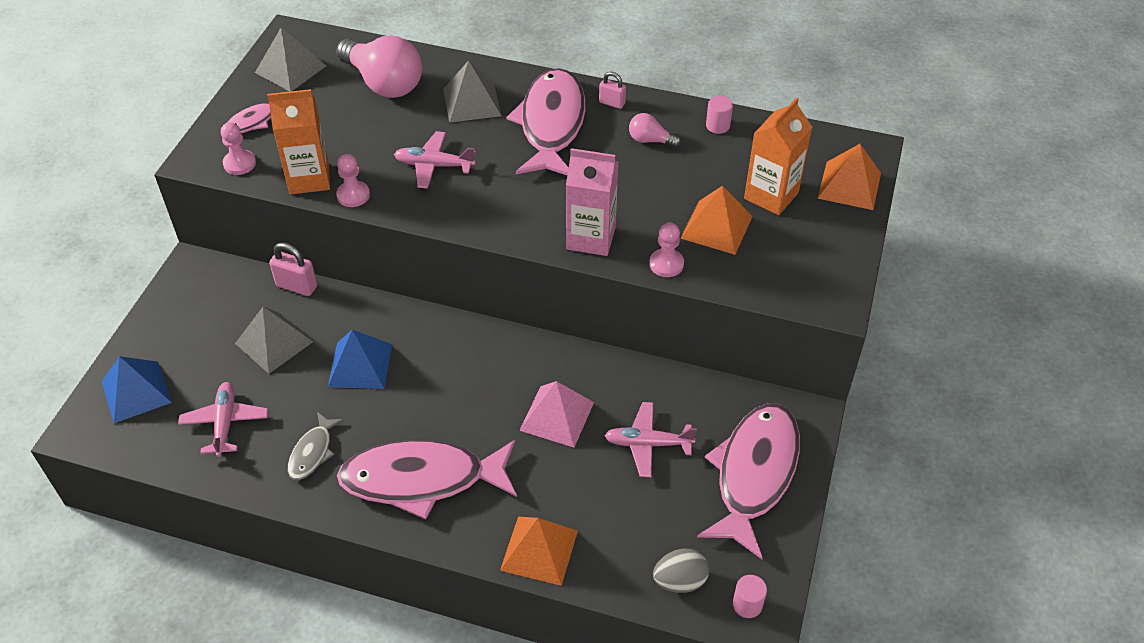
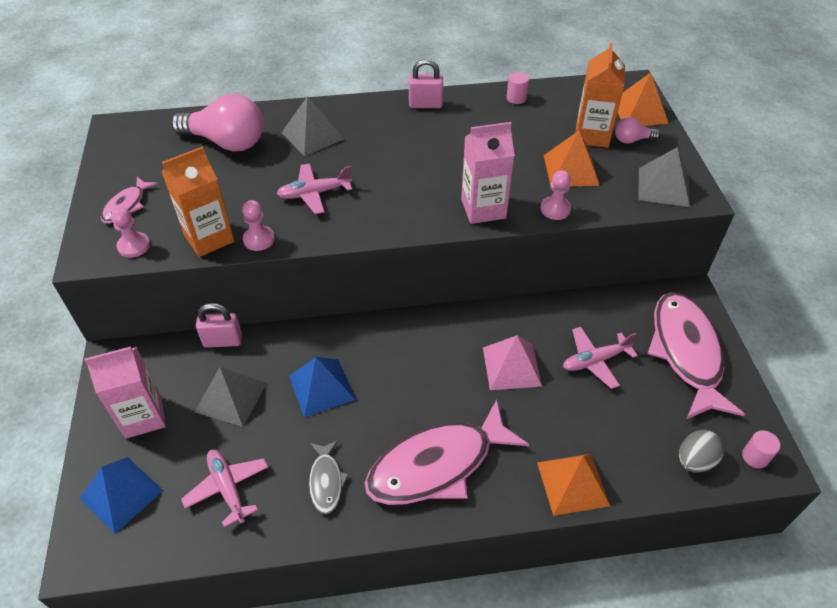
camera: 25 degrees left, 0 degrees up
grey pyramid [255,27,326,91] -> grey pyramid moved to [638,147,690,207]
pink fish [506,68,585,175] -> none
pink padlock [599,72,626,109] -> pink padlock [409,59,443,108], size x1.55
pink light bulb [629,113,681,148] -> pink light bulb moved to [615,117,660,144]
none -> pink carton [84,347,166,439]

